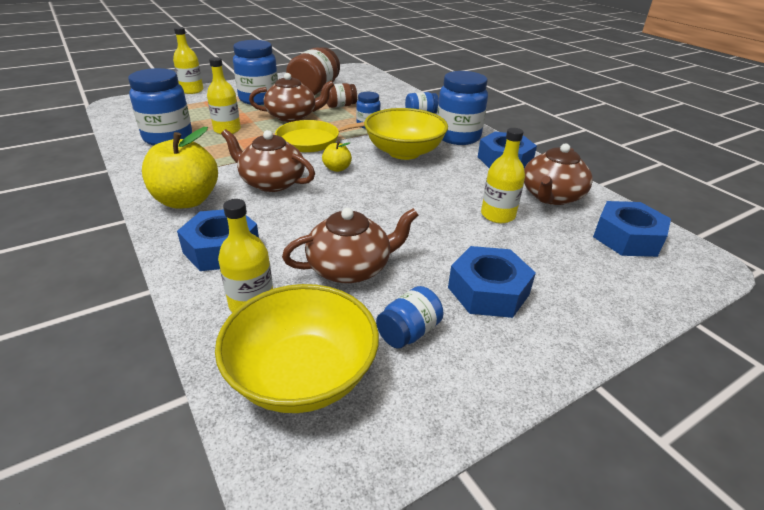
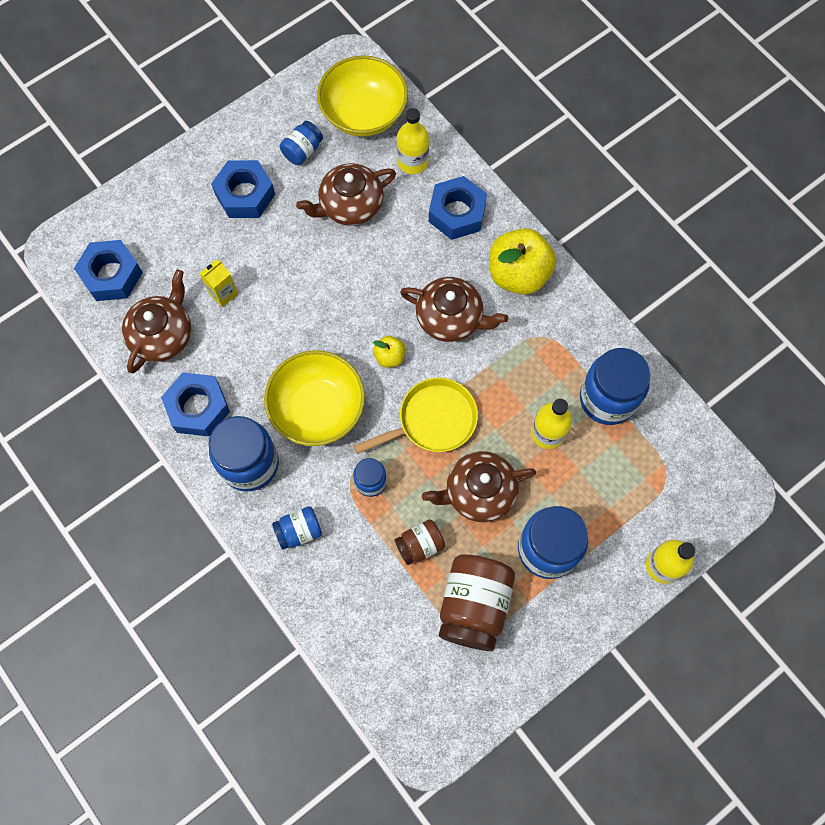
camera: 175 degrees right, 35 degrees up
yellow bottle [481,128,525,223] -> yellow carton [199,260,238,307]

